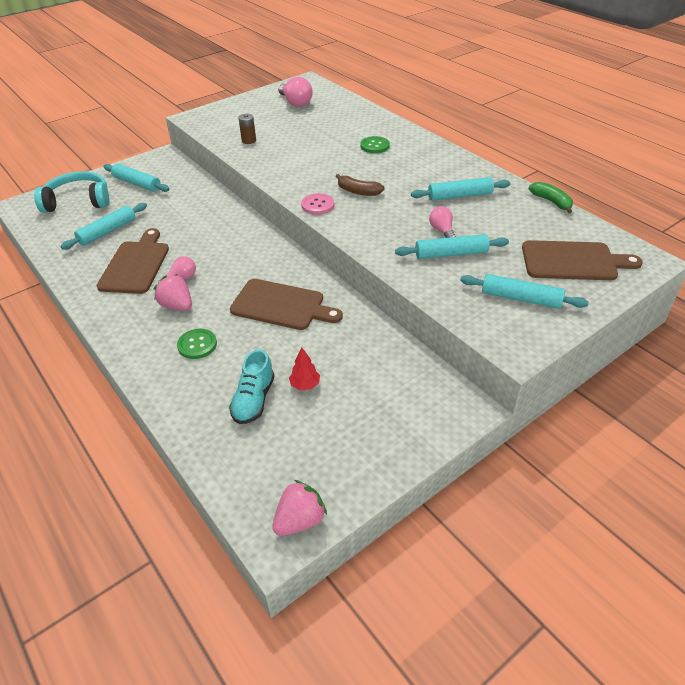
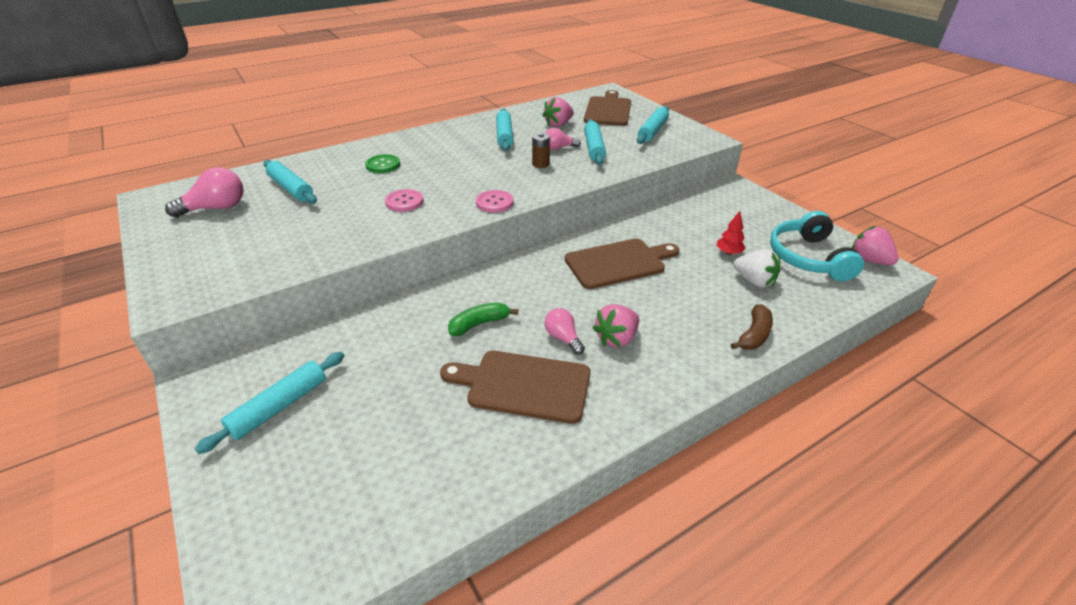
camera: 85 degrees left, 5 degrees down
turquoise headphones [34,171,109,213] -> turquoise headphones moved to [770,211,864,282]
turquoise rolling pin [60,203,147,250] -> turquoise rolling pin moved to [263,160,317,204]
green button [177,329,217,359] -> none
turquoise shoe [229,349,275,424] -> white strawberry [733,249,780,287]
brown cutting board [230,279,343,330] -> brown cutting board turned 45 degrees clockwise [565,239,680,289]
brown battery [238,114,256,144] -> brown battery moved to [532,133,550,168]
brown banana [336,174,385,196] -> brown banana moved to [731,304,773,350]
green banana [529,182,573,213] -> green banana moved to [448,302,518,336]
none -> pink button [385,189,424,212]
none -> pink strawberry [542,97,574,127]

